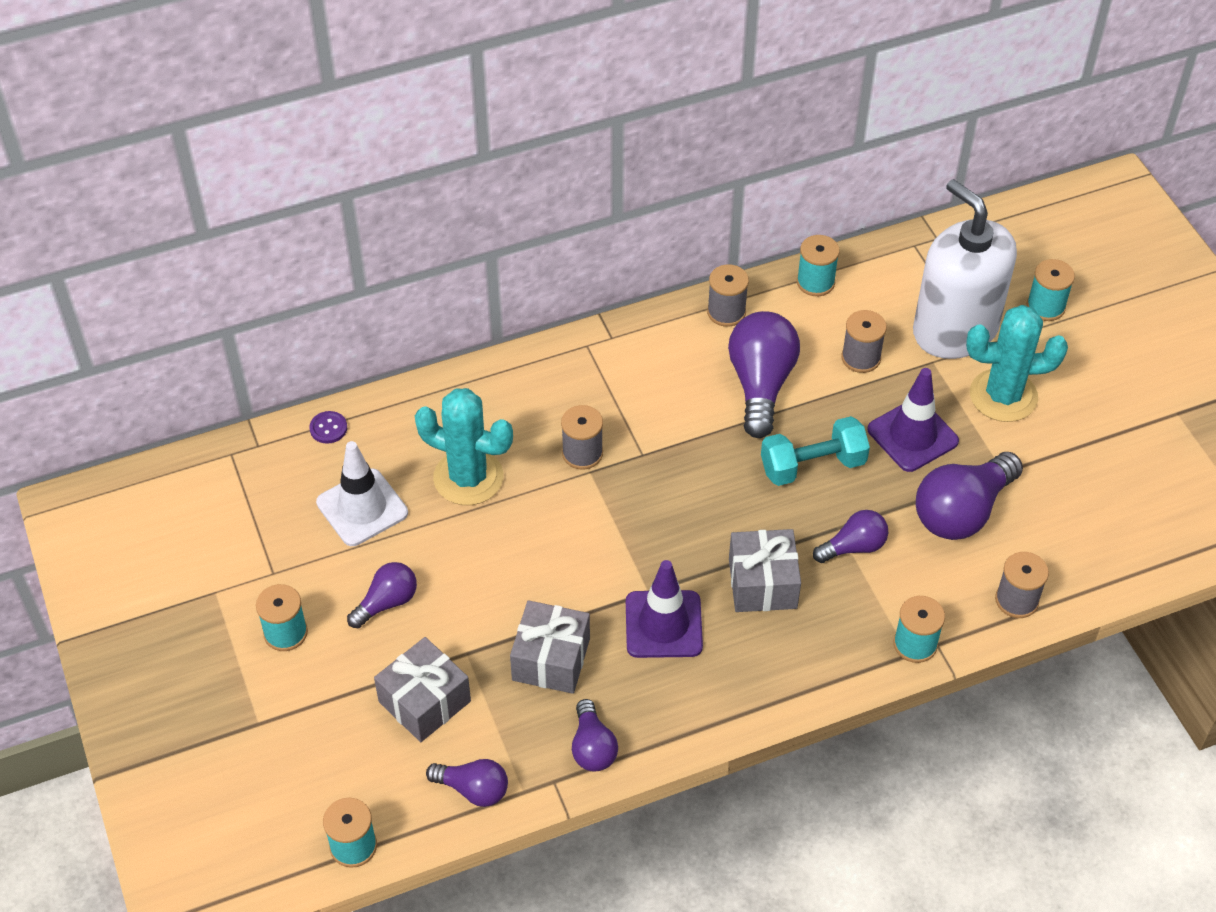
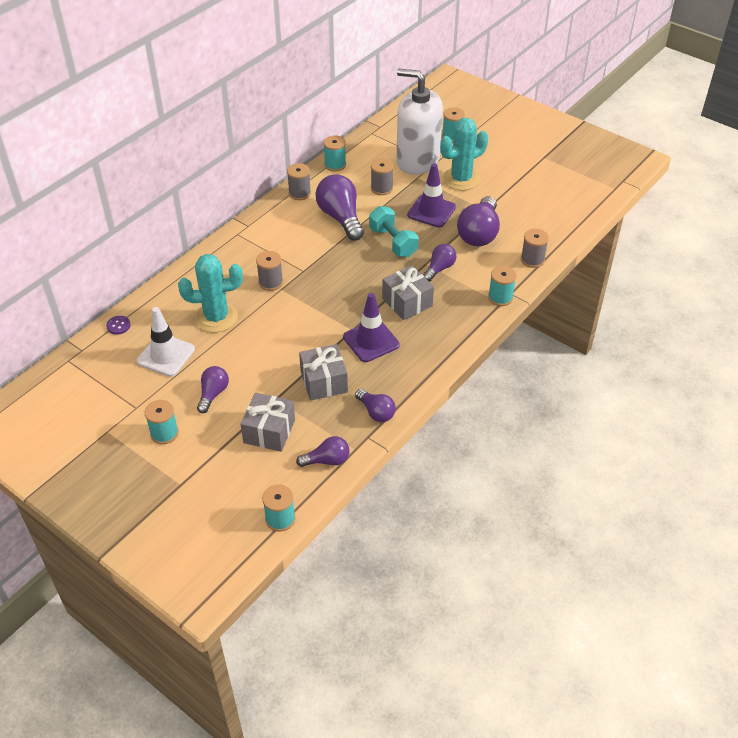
camera: 30 degrees left, 5 degrees down
turquoise dumbbell [761,416,870,486] -> turquoise dumbbell turned 75 degrees counterclockwise [369,206,419,257]

